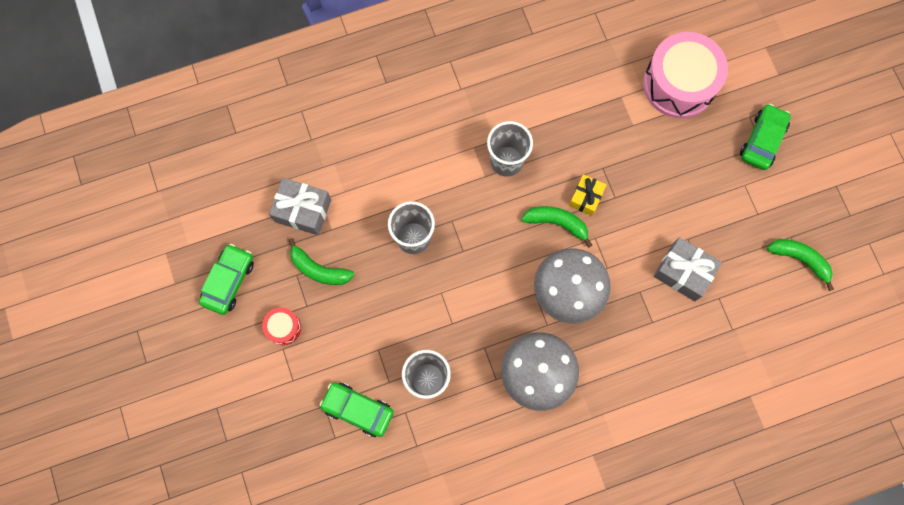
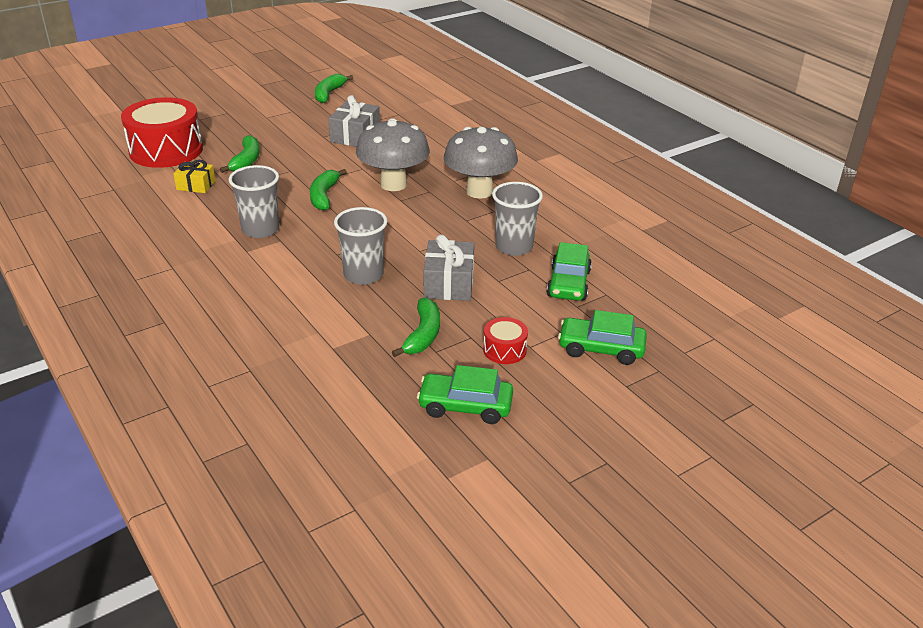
camera: 105 degrees left, 40 degrees down
grey gift [269,178,331,235] -> grey gift moved to [424,235,474,301]
yellow gift [569,174,607,216] -> yellow gift moved to [173,160,215,193]
pink drum [643,32,728,118] -> red drum [121,97,203,168]
green car [740,104,791,170] -> green car moved to [558,310,647,365]
none -> green banana [220,135,260,173]

